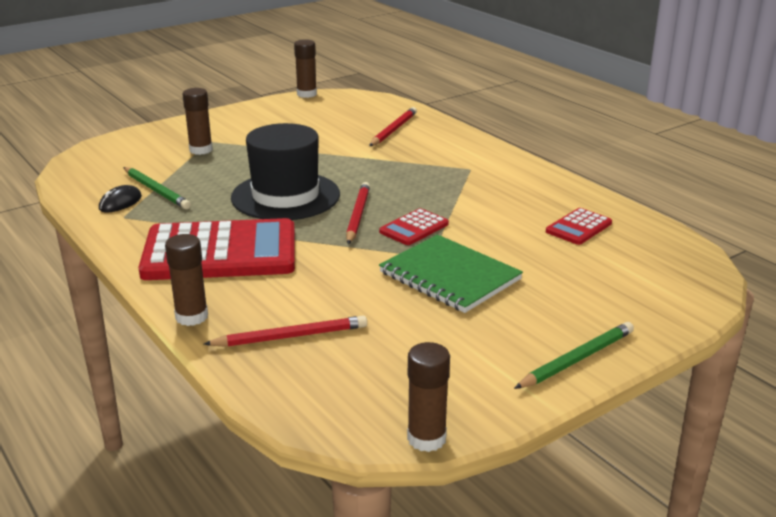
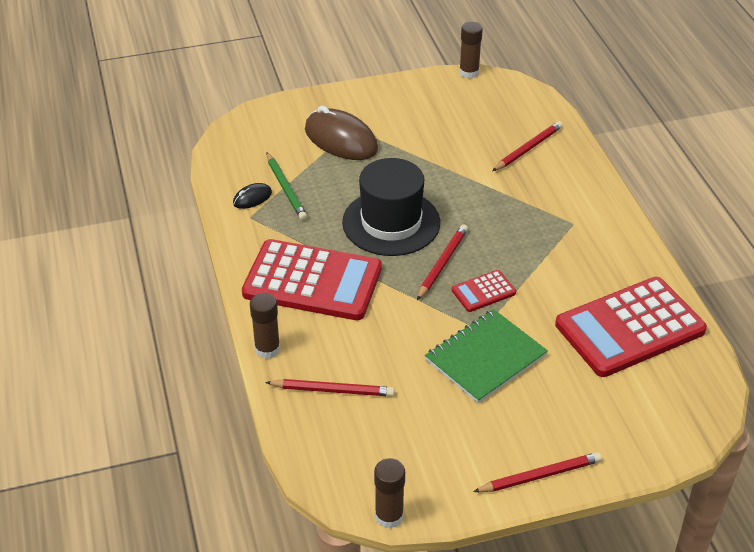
camera: 20 degrees right, 15 degrees up
brown glue stick [182,88,213,155] -> brown mouse [305,106,378,160]
green notebook [379,234,523,313] -> green notebook turned 75 degrees clockwise [425,309,548,403]
green pencil [514,322,634,389] -> red pencil [473,452,602,492]
red calculator [546,208,612,245] -> red calculator [555,277,707,377], size x2.24

